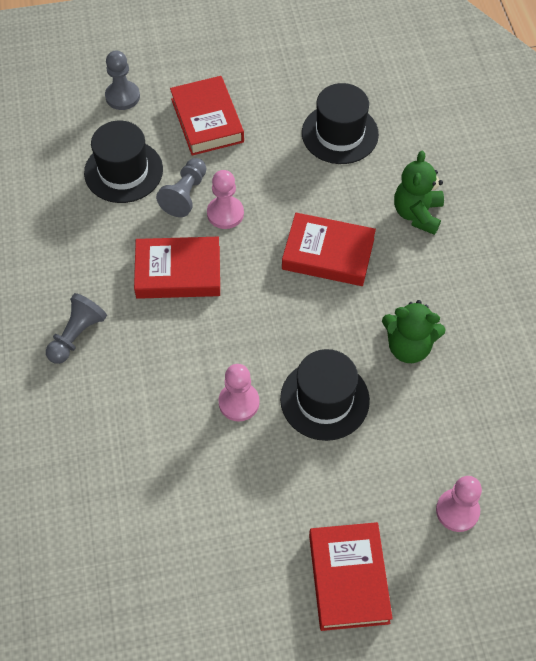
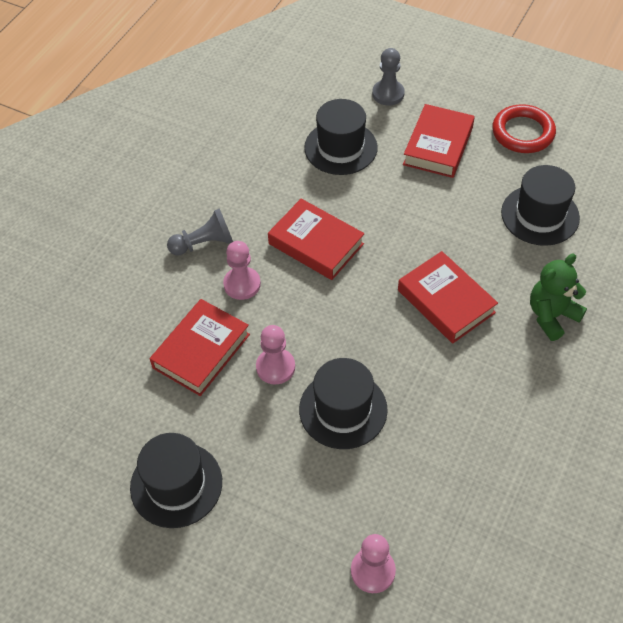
camera: 40 degrees right, 5 degrees down
grey pawn [156,158,206,217] -> none
pink pawn [207,170,244,229] -> pink pawn moved to [223,241,261,300]
red book [309,522,393,631] -> red book moved to [150,299,250,396]
green teddy bear [382,300,446,363] -> none
none -> black hat [130,433,222,528]
none -> red ring [492,104,556,153]

